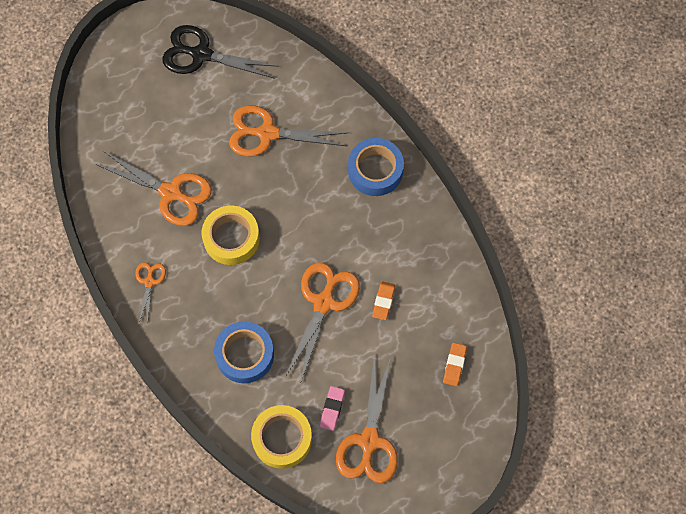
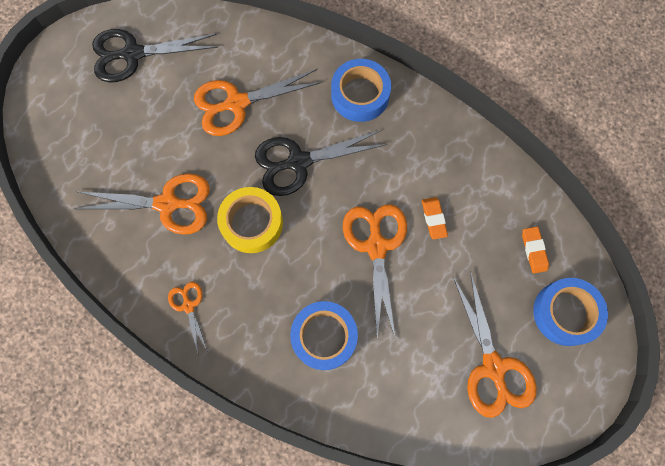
camera: 25 degrees left, 5 degrees up
yellow tape [251,405,312,469] -> none
pink eraser [320,386,345,431] -> none
none -> black scissors [255,130,387,196]
none -> blue tape [533,278,608,346]

